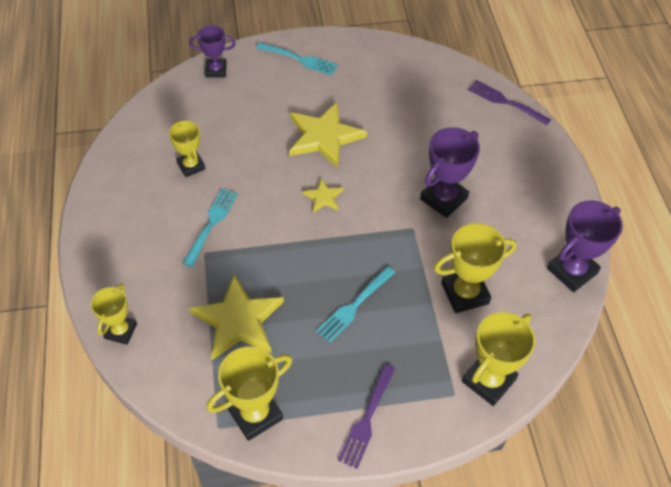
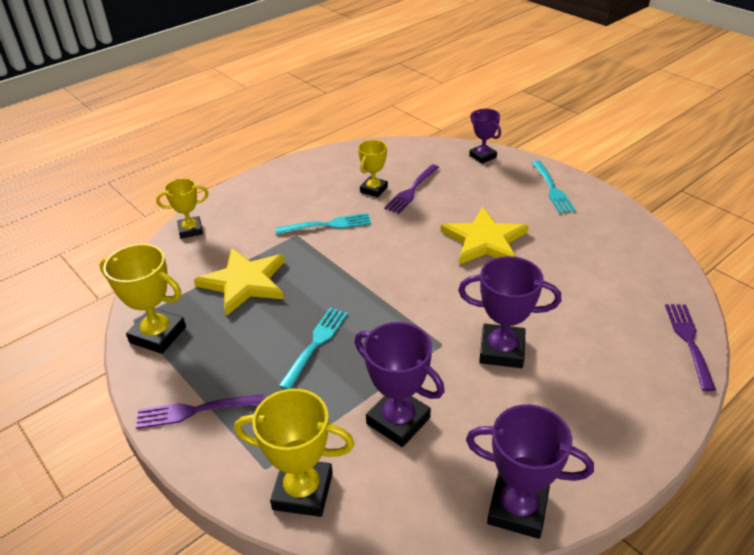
camera: 60 degrees right, 15 degrees down
yellow star [302,178,343,212] -> none
turquoise fork [316,266,395,343] -> turquoise fork turned 105 degrees clockwise [279,307,348,389]
yellow trophy [434,223,517,313] -> purple trophy [354,322,445,447]
none -> purple fork [384,164,439,214]

